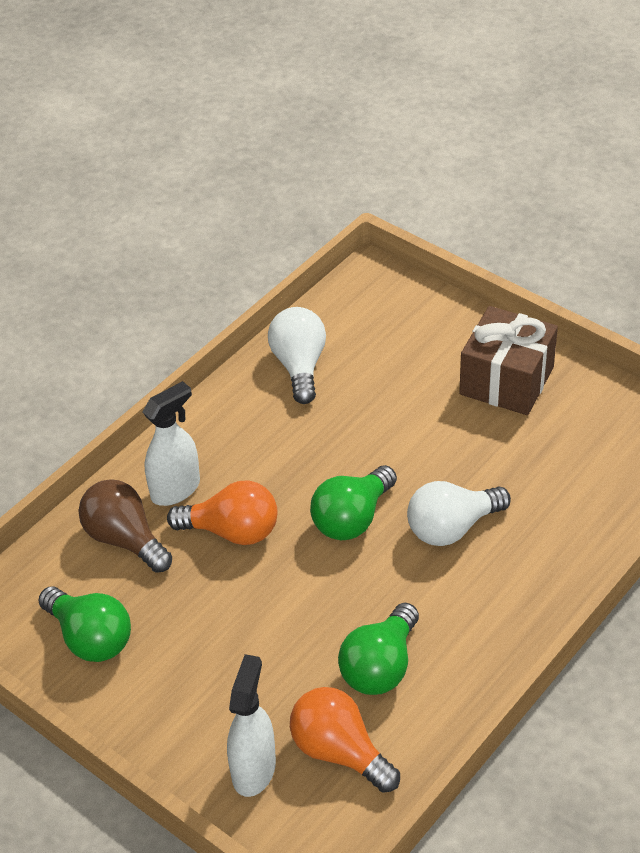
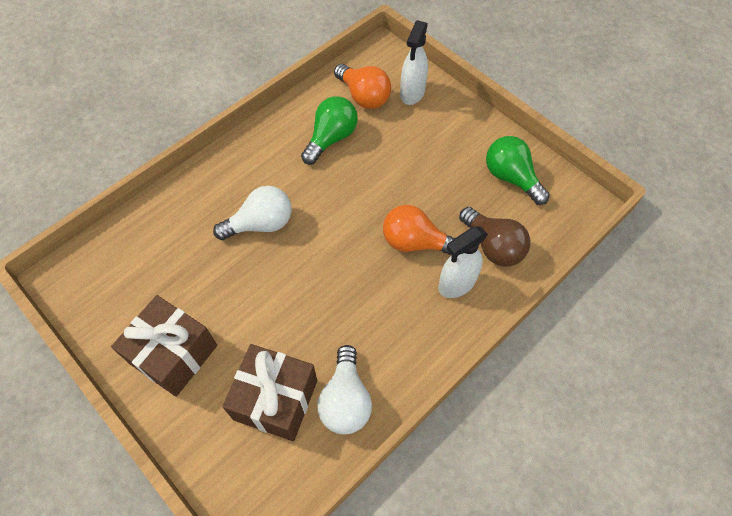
camera: 175 degrees left, 15 degrees up
green light bulb [310,465,397,540] -> none
none -> brown gift [222,344,317,441]

